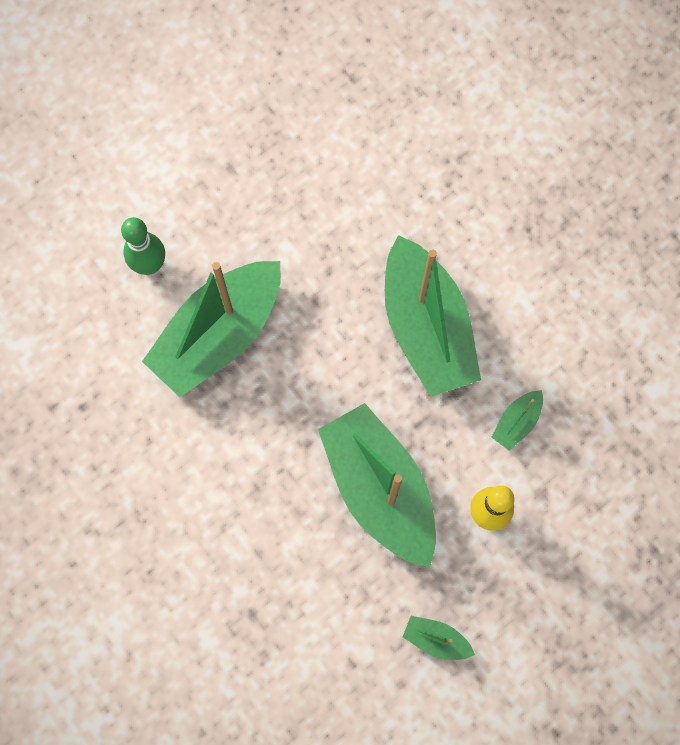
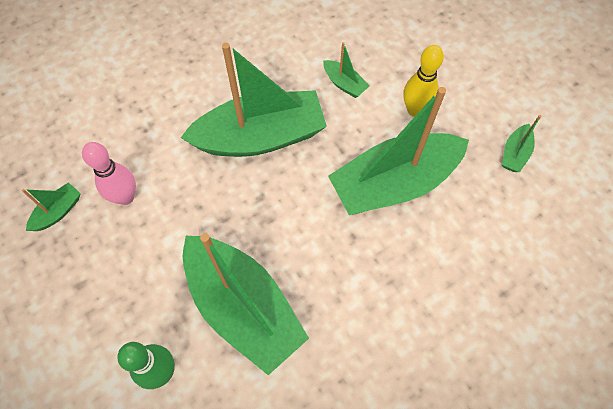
camera: 85 degrees left, 10 degrees down
none -> green boat [22,182,81,231]
none -> pink bowling pin [82,142,136,205]

